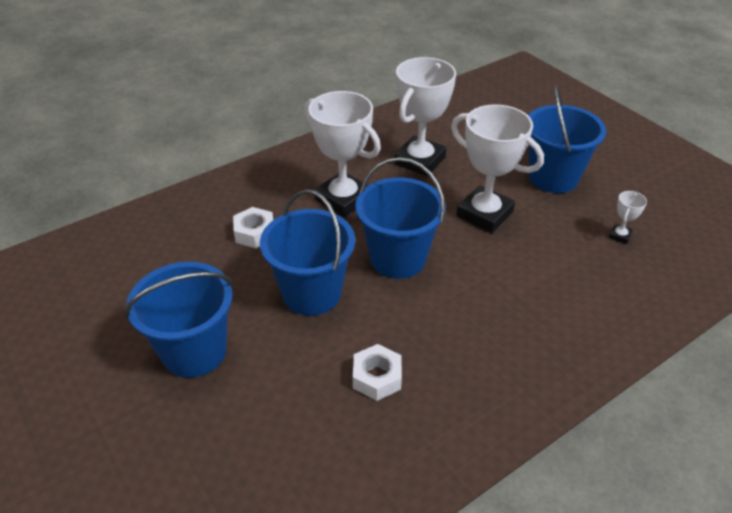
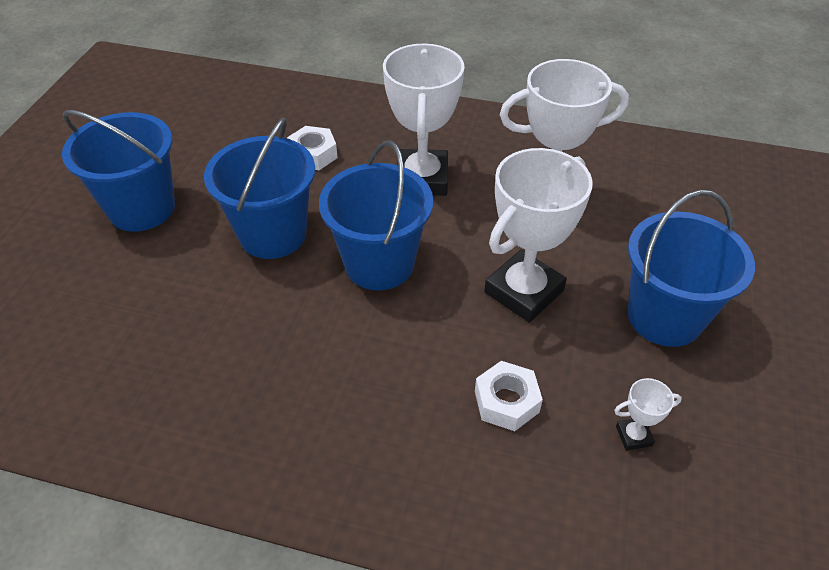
camera: 50 degrees right, 5 degrees up
white nut [353,344,402,401] -> white nut moved to [475,361,543,431]
white trophy [451,104,544,233] -> white trophy turned 45 degrees clockwise [484,148,593,323]

